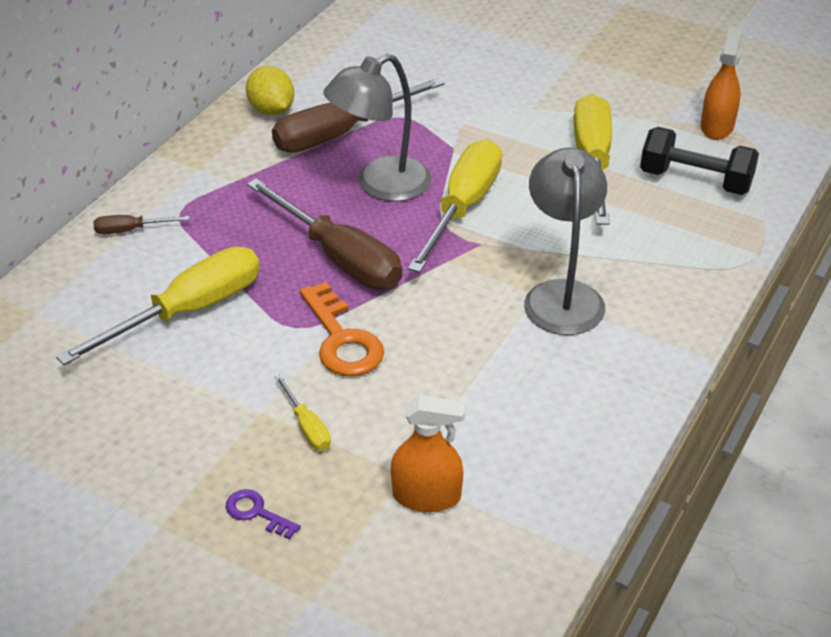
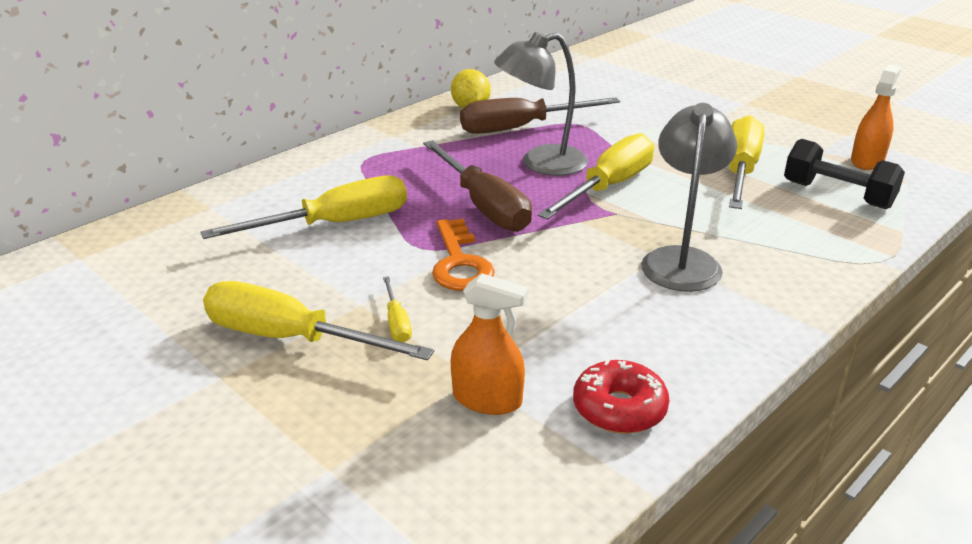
camera: 15 degrees right, 10 degrees down
brown screwdriver [93,215,190,234] -> none
purple key [226,489,301,539] -> none
none -> yellow screwdriver [203,281,434,360]
none -> red donut [573,359,669,434]

